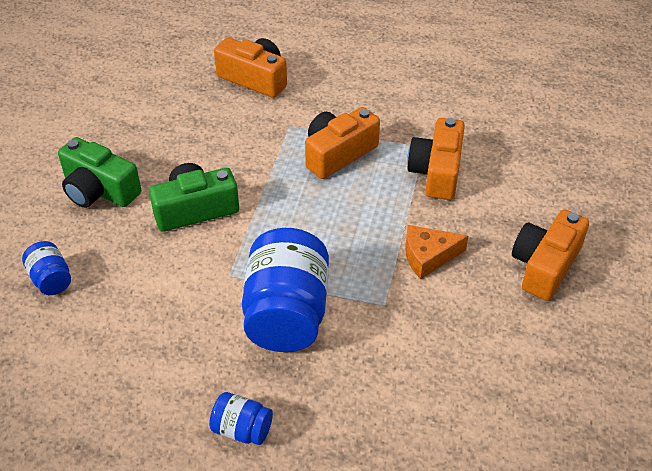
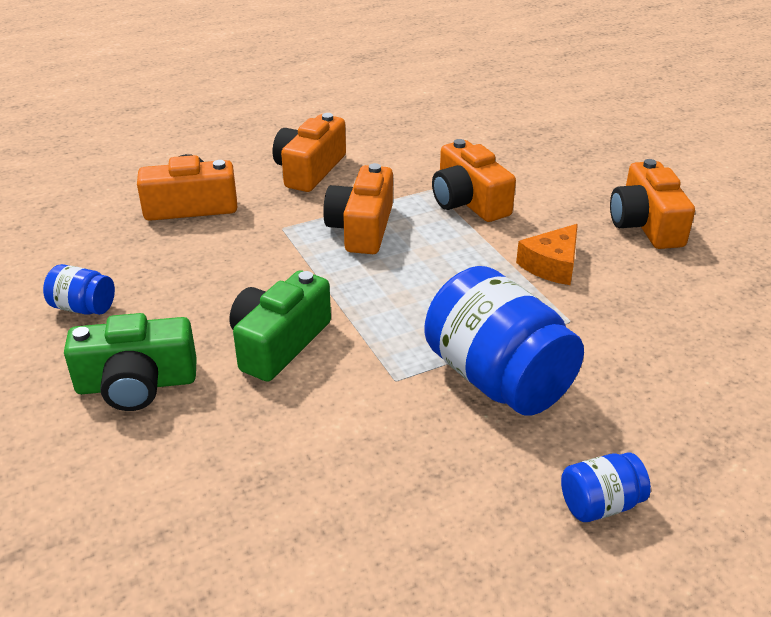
camera: 40 degrees left, 10 degrees down
blue jar [22,241,71,295] -> blue jar moved to [43,264,115,315]
none -> orange camera [273,113,346,192]

